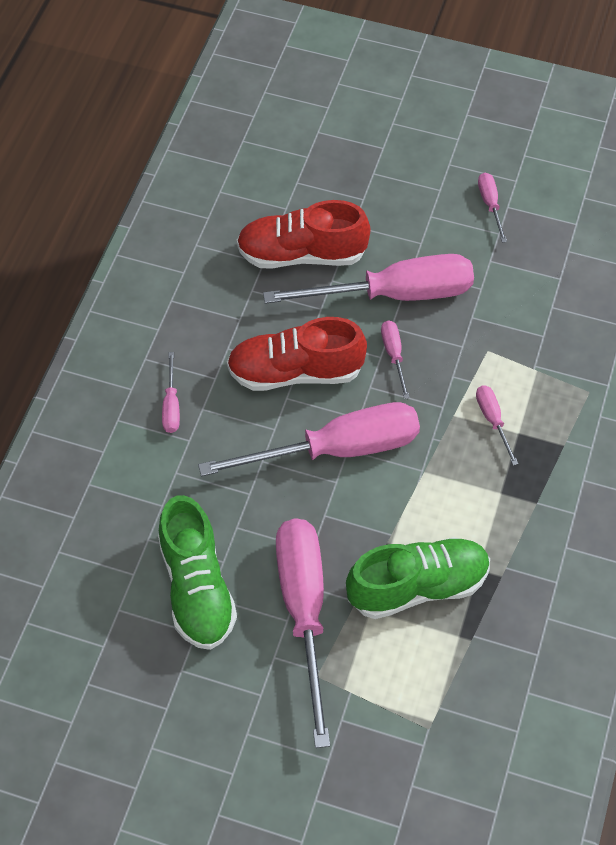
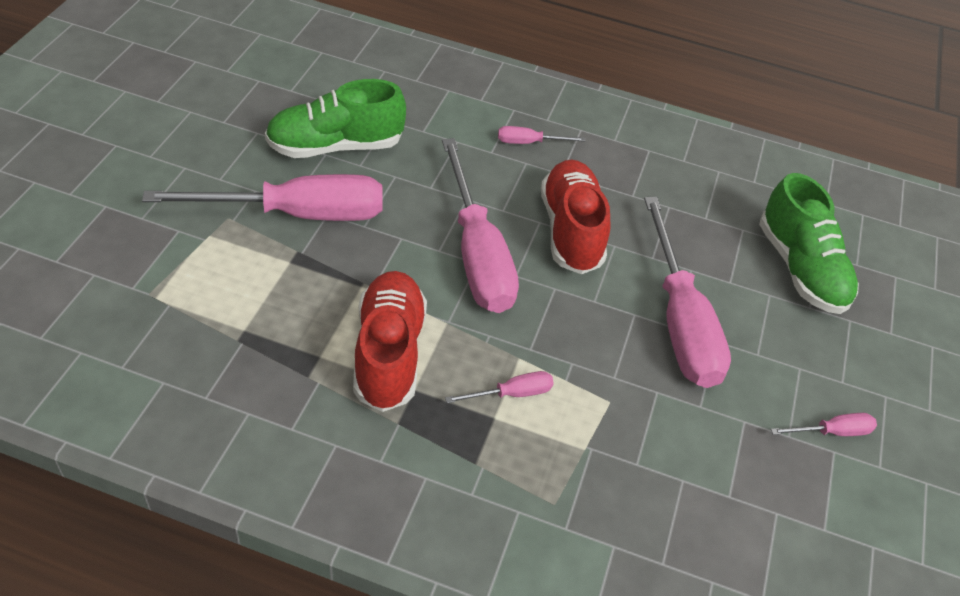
camera: 85 degrees right, 10 degrees down
red shoe [237,200,371,269] -> red shoe moved to [353,271,427,412]
green shoe [346,537,490,619] -> green shoe moved to [759,173,859,314]
pink screwdriver [381,321,410,399] -> none

